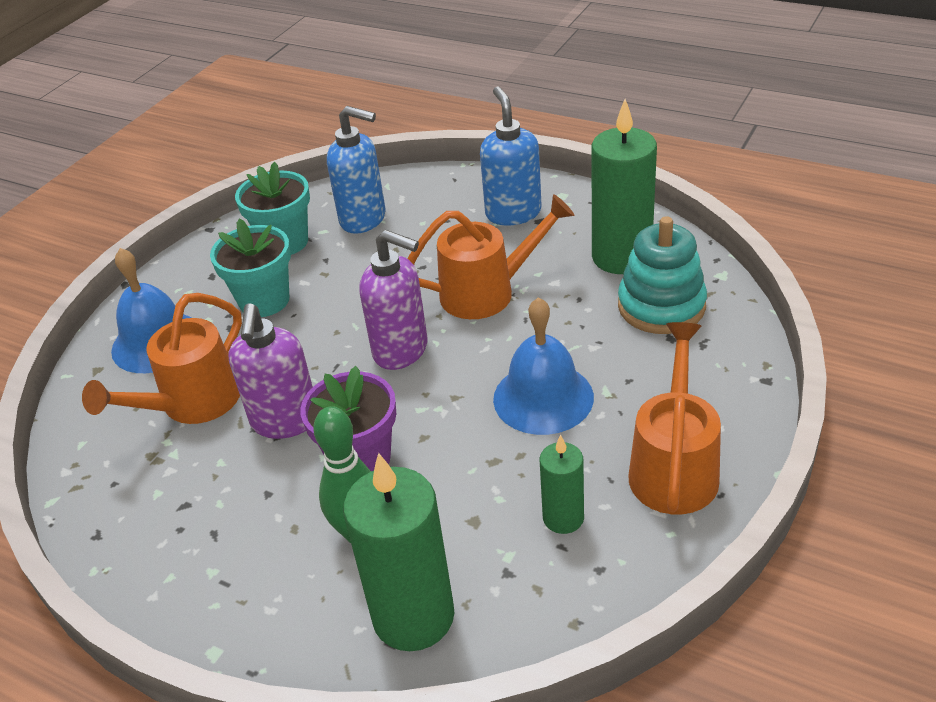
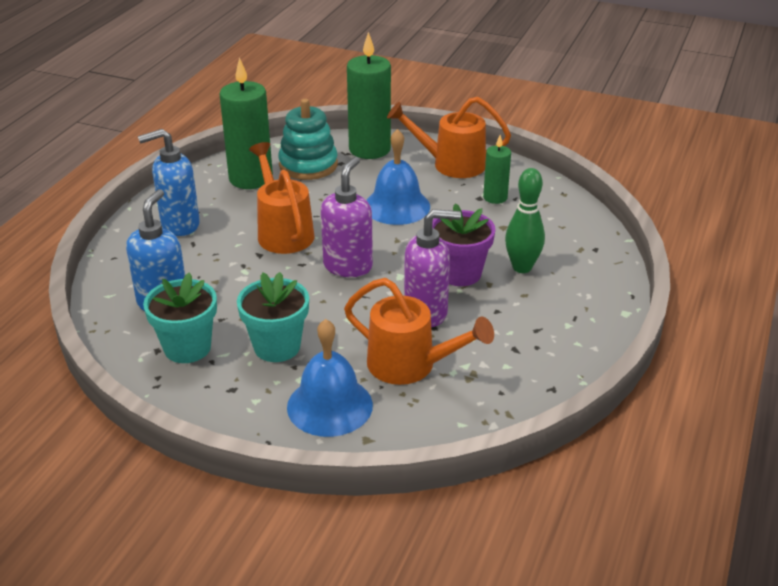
camera: 100 degrees left, 5 degrees down
green candle [343,453,454,651] -> green candle moved to [347,32,391,159]

